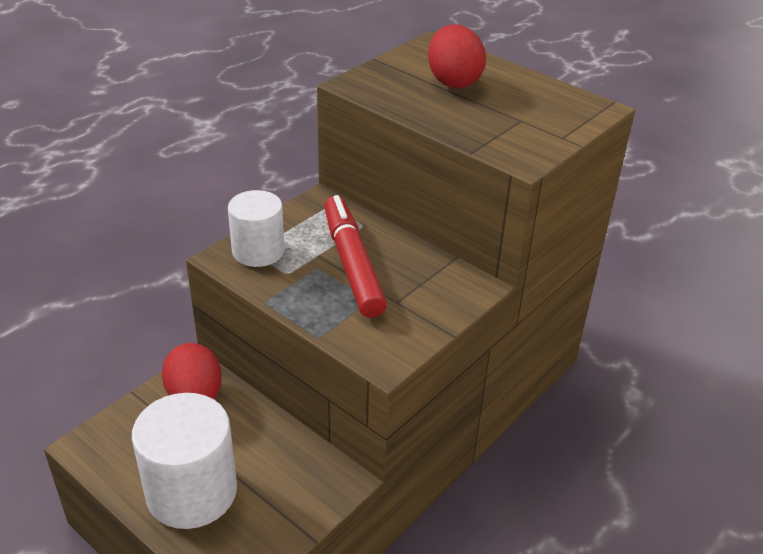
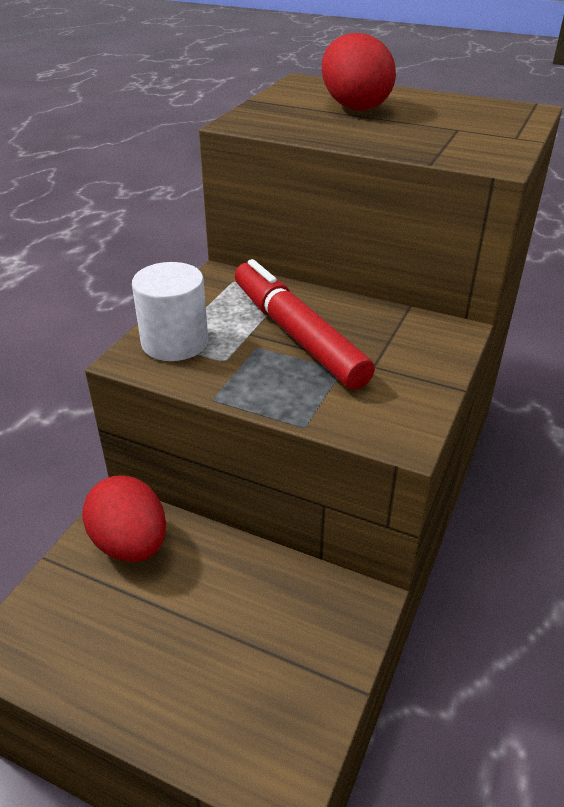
camera: 15 degrees left, 0 degrees up
white cylinder [132,393,237,529] -> none

